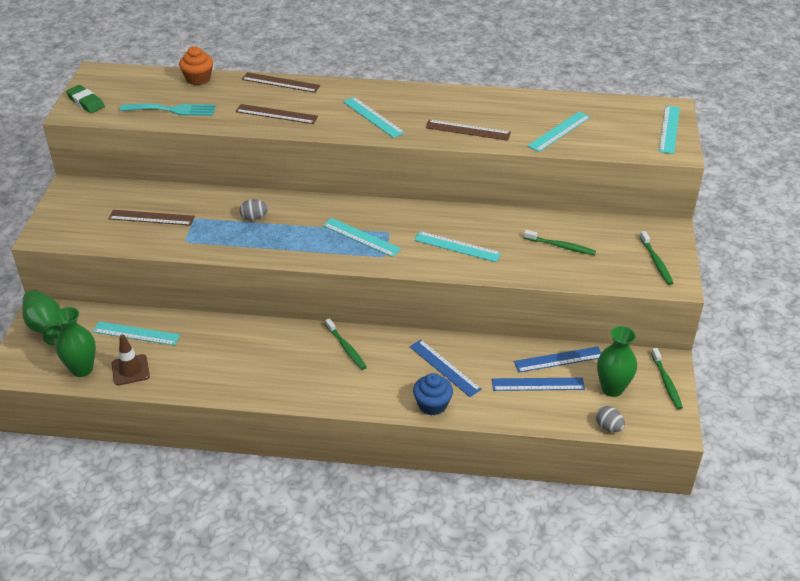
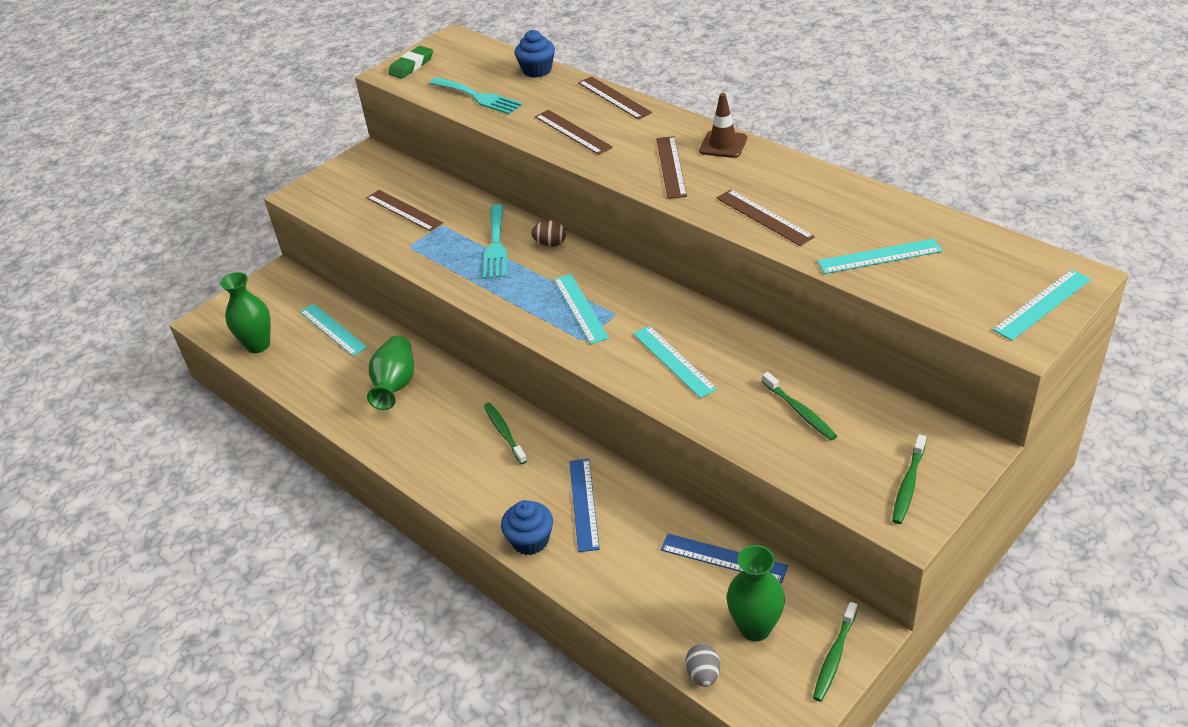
camera: 40 degrees right, 0 degrees up
green vase [22,290,62,345] -> green vase moved to [367,336,414,410]
green eraser [66,85,105,113] -> green eraser turned 45 degrees clockwise [388,46,433,79]
brown traffic cone [112,335,150,385] -> brown traffic cone moved to [699,93,747,158]
orange cupcake [179,46,213,85] -> blue cupcake [515,30,555,78]
grey egg [240,199,268,221] -> turquoise fork [483,204,507,279]
green toothbrush [325,318,367,370] -> green toothbrush turned 150 degrees clockwise [484,402,527,464]
turquoise ruler [343,97,405,138] -> brown ruler [656,136,687,199]
blue ruler [492,378,585,391] -> none
none -> brown egg [531,220,566,247]

